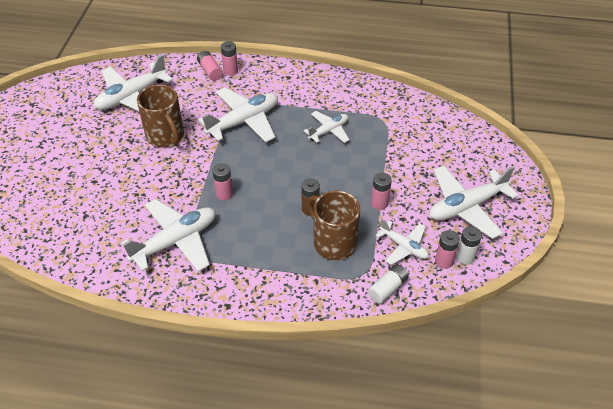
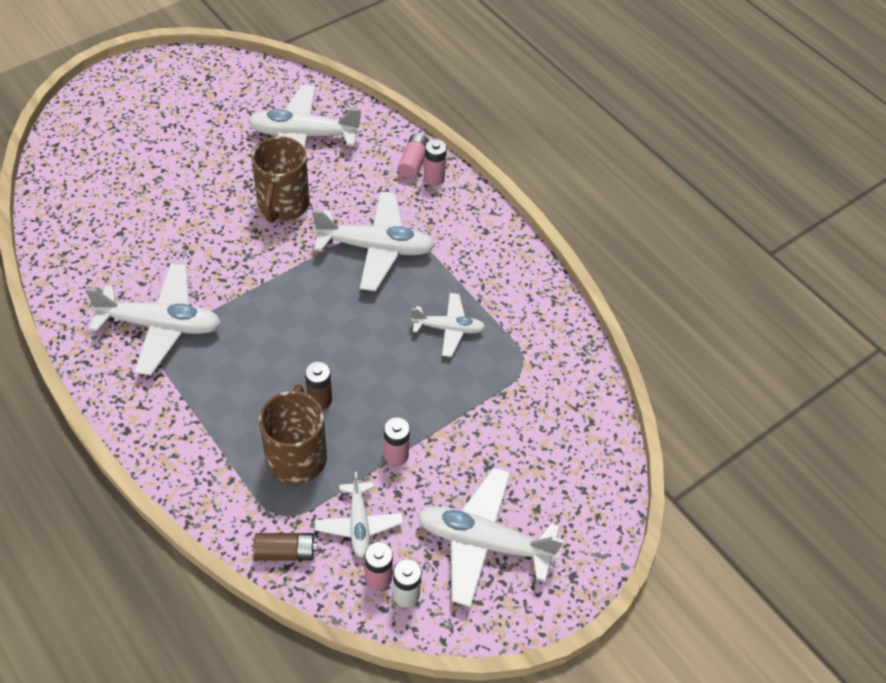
camera: 40 degrees right, 5 degrees up
pink battery [212,163,233,200] -> none
white battery [368,264,409,304] -> brown battery [254,533,318,561]

